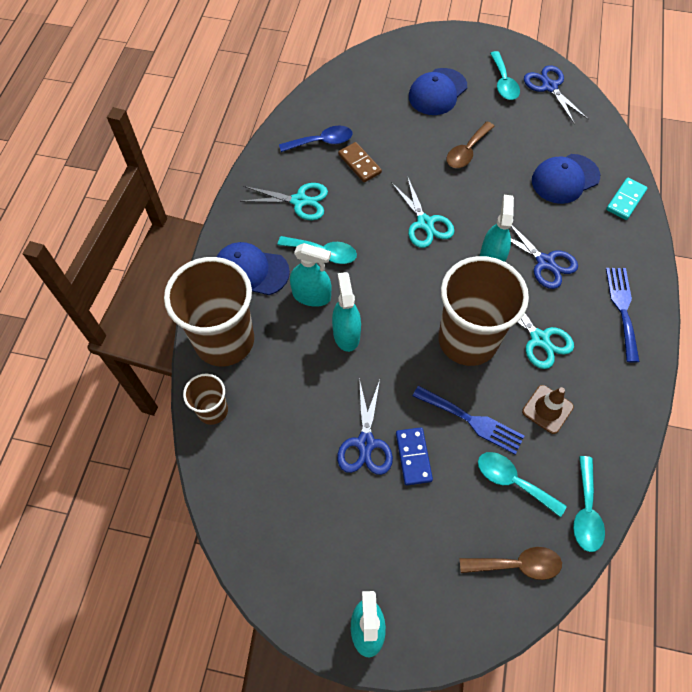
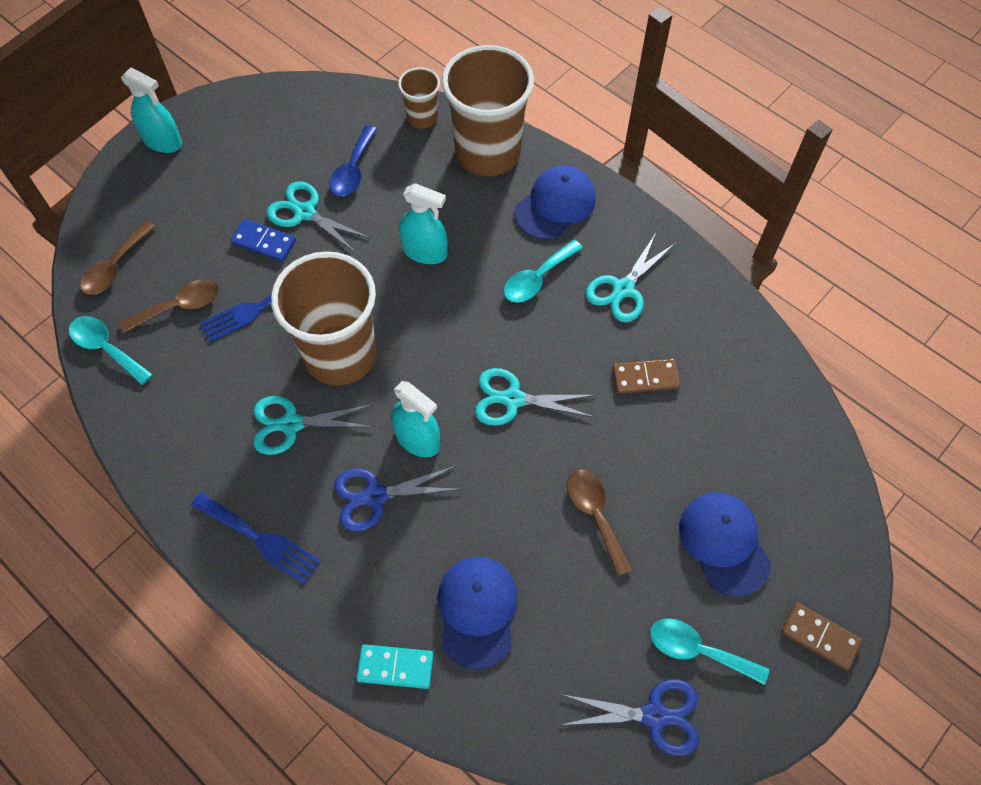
camera: 120 degrees right, 0 degrees up
blue spoon [279,126,352,152] -> blue spoon moved to [329,125,377,196]
turquoise spray bottle [290,243,331,307] -> none
blue scissors [337,378,393,475] -> turquoise scissors [266,181,370,254]
turquoise spoon [478,452,567,517] -> brown spoon [119,279,219,333]
brown traffic cone [522,385,574,434] -> none
turquoise domino [606,178,648,220] -> turquoise domino turned 60 degrees counterclockwise [356,644,434,689]
none -> brown domino [781,602,862,671]

